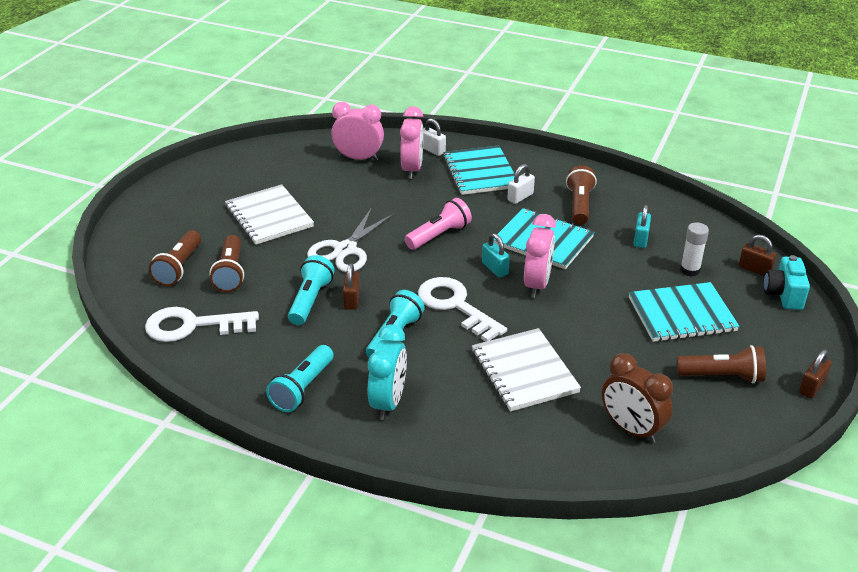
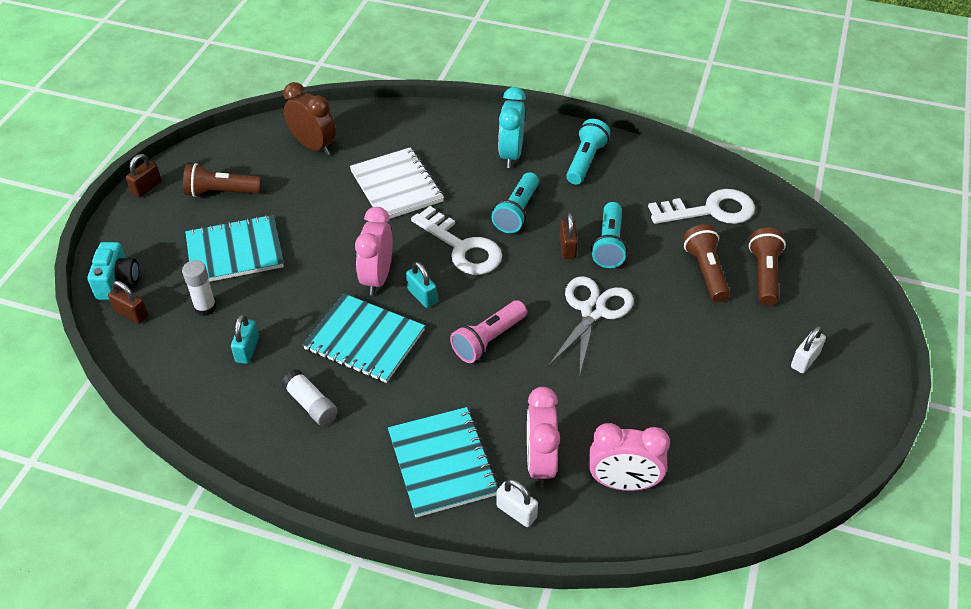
camera: 175 degrees right, 10 degrees up
white notebook [225,184,314,245] -> none
white padlock [507,164,535,204] -> white padlock moved to [791,326,826,373]
brown flashlight [566,165,597,225] -> white glue stick [282,369,338,426]

